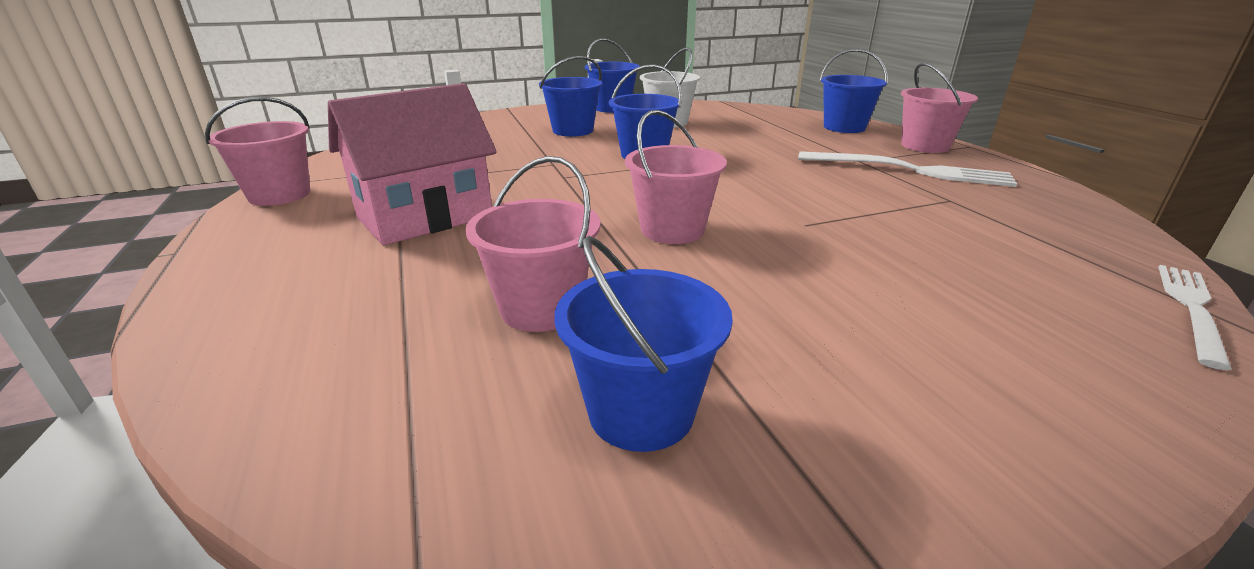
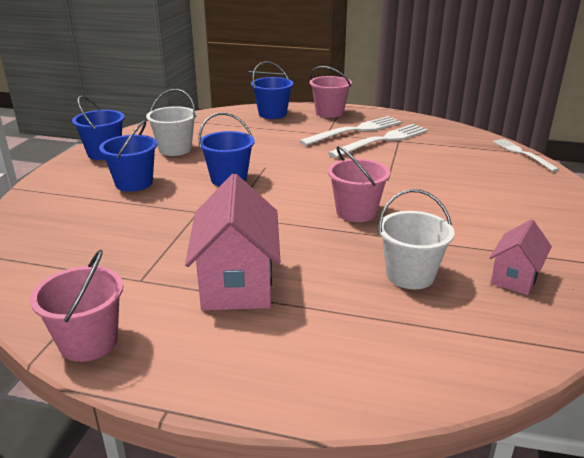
camera: 55 degrees left, 0 degrees up
pink bucket [465,156,601,332] -> white bucket [378,189,455,289]
blue bucket [554,236,733,452] -> pink house [489,219,552,295]
none -> white fork [328,124,428,158]

